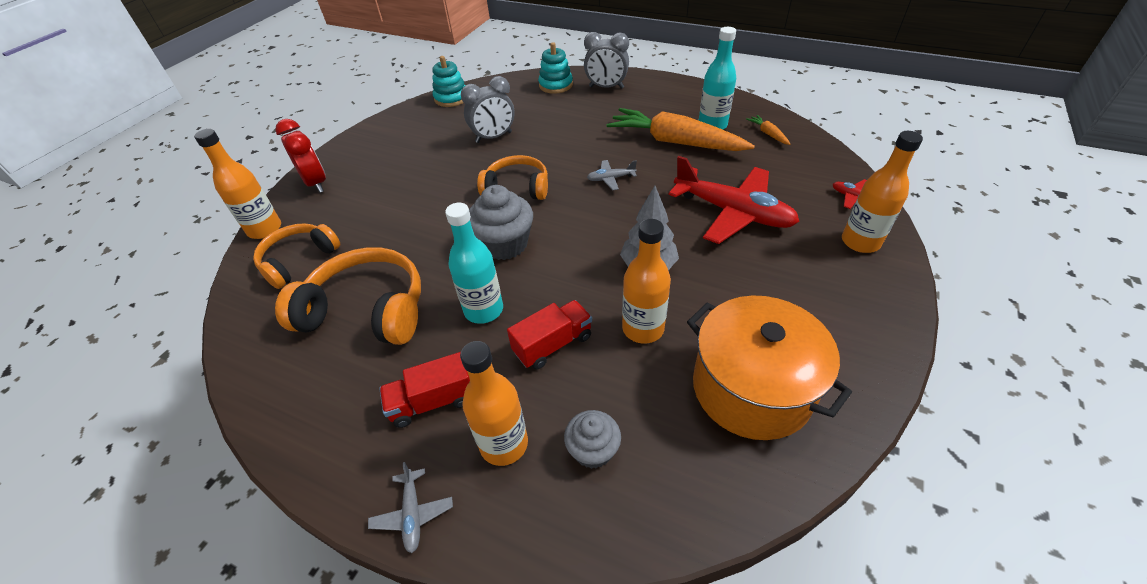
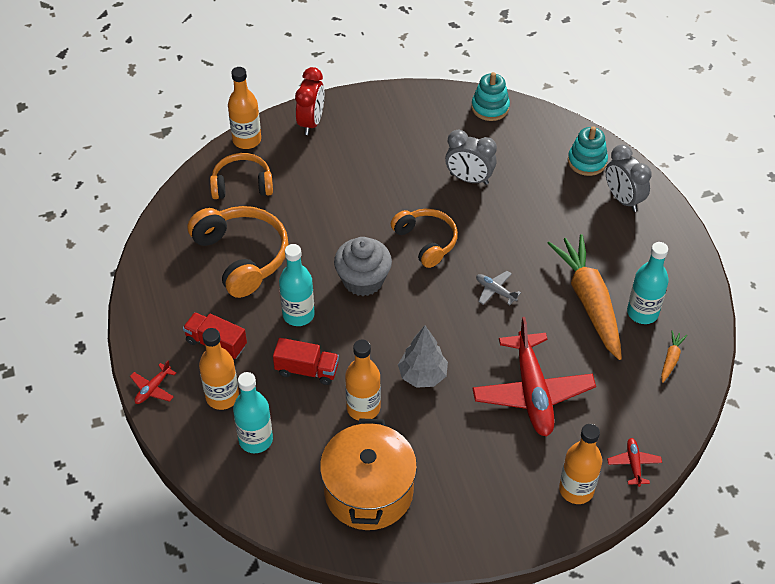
camera: 45 degrees right, 5 degrees up
grey plane [368,462,453,553] -> red plane [130,360,176,404]
grey cupcake [564,410,621,469] -> turquoise bottle [233,372,273,453]

